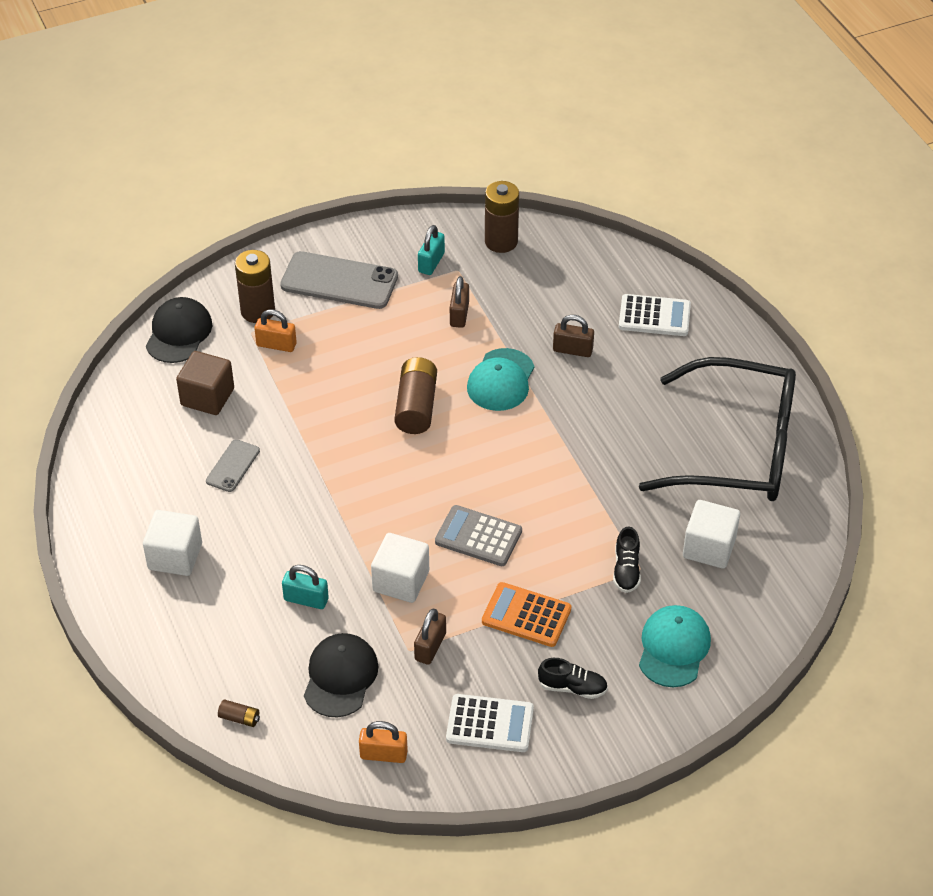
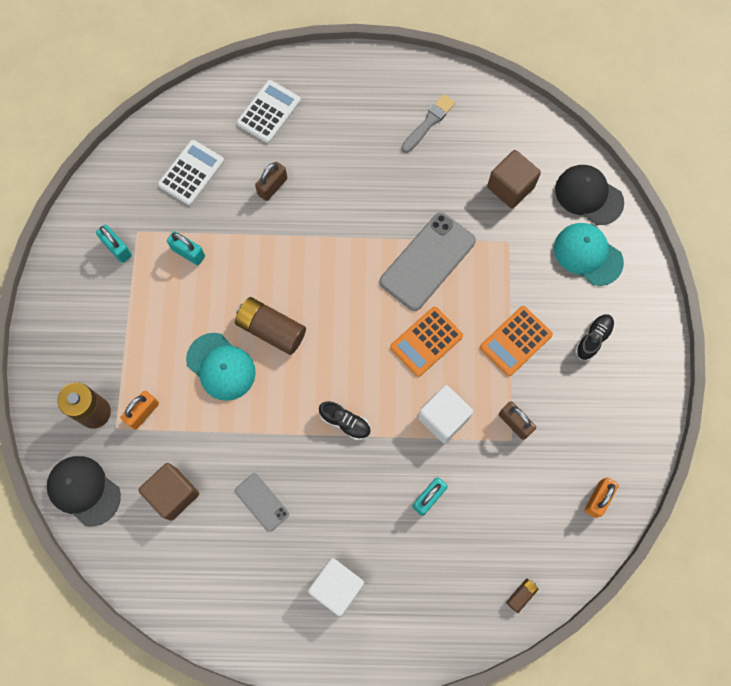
camera: 65 degrees left, 25 degrees up
grey phone [280,251,398,309] -> grey phone moved to [379,212,476,311]
black cap [304,633,379,717] -> black cap moved to [555,165,624,225]
grey calculator [435,505,522,566] -> orange calculator [390,307,463,377]
white calculator [446,694,534,752] -> white calculator moved to [158,140,224,206]
brown padlock [450,276,469,328] -> turquoise padlock [167,231,205,265]
turquoise cap [467,348,534,411] -> turquoise cap moved to [186,333,256,401]
brown battery [485,181,519,253] -> none
black shoe [613,527,641,593] -> black shoe moved to [319,401,371,440]
black glasses [639,357,796,501] -> grey brush [402,94,455,153]
white cube [683,500,740,569] -> brown cube [487,150,541,209]

